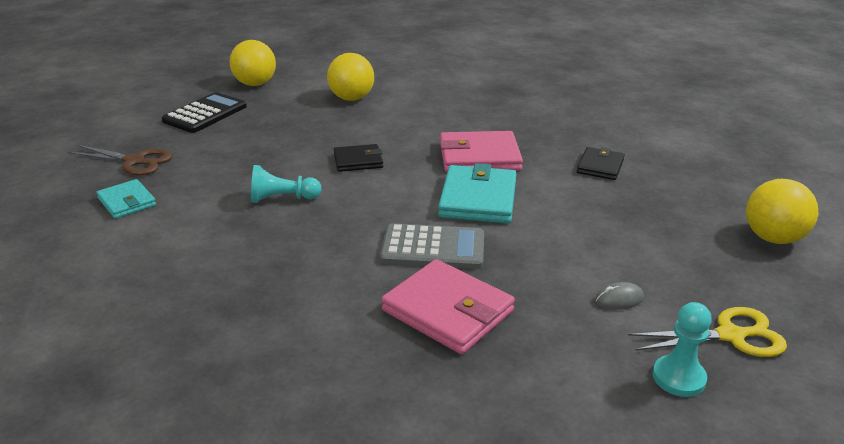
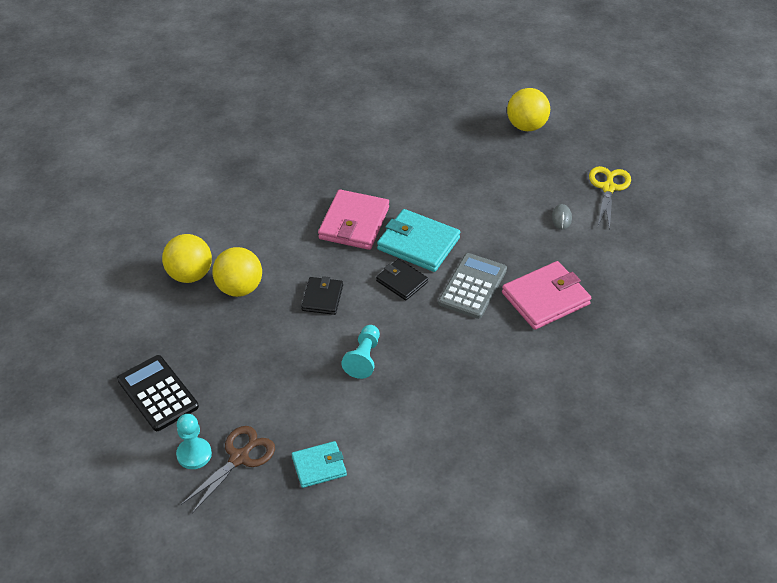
camera: 70 degrees left, 15 degrees up
yellow ball [230,40,276,86] -> yellow ball moved to [212,247,262,297]
black wallet [577,147,625,180] -> black wallet moved to [376,259,428,300]
turquoise pawn [653,302,712,397] -> turquoise pawn moved to [176,414,212,469]

